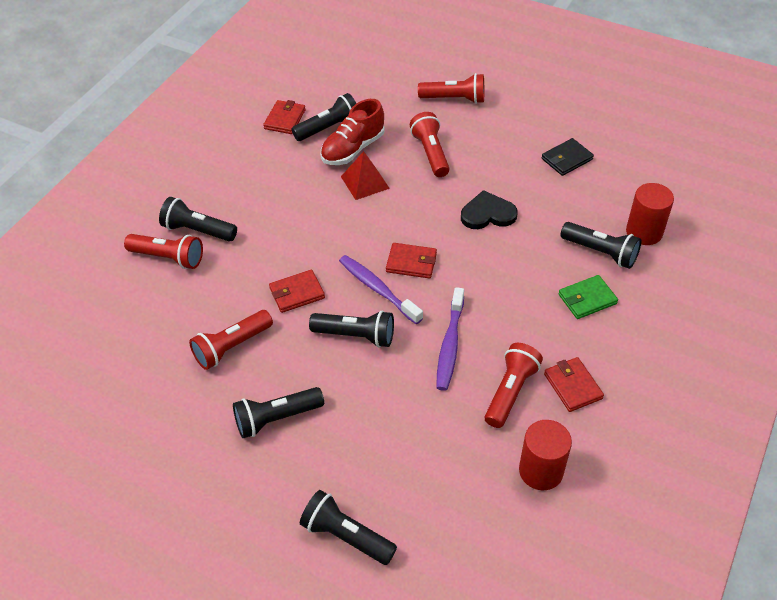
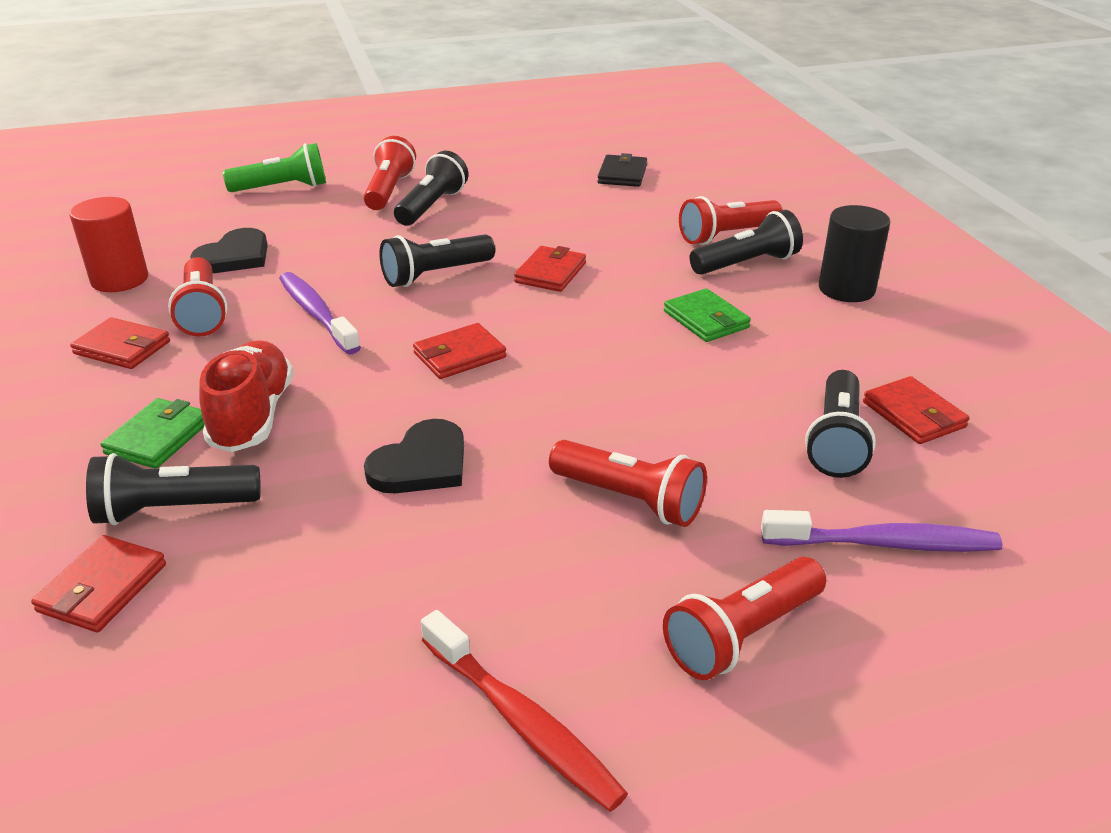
camera: 135 degrees right, 15 degrees down
red flashlight [189,310,273,370] -> red flashlight moved to [364,136,416,210]
black flashlight [300,490,397,565] -> green flashlight [223,143,326,192]
red shoe [321,99,385,165] -> red shoe moved to [199,340,294,452]
purple toothbrush [339,255,423,324] -> purple toothbrush moved to [761,510,1003,552]
red pyramid [341,151,390,200] -> none
black wallet [542,138,594,176] -> black wallet moved to [597,153,647,187]
red cylinder [626,183,674,245] -> red wallet [31,535,166,632]
none -> black heart [190,228,268,273]
none -> red toothbrush [421,610,628,812]
none -> green wallet [664,288,751,342]
none -> black cylinder [819,205,890,302]

